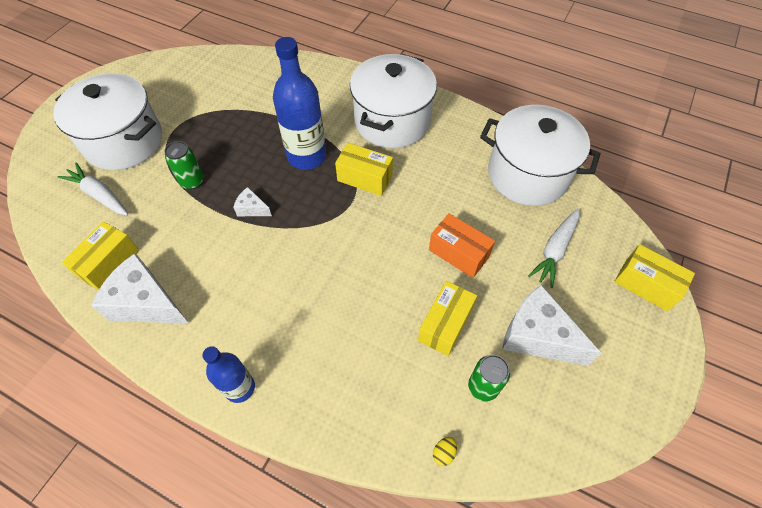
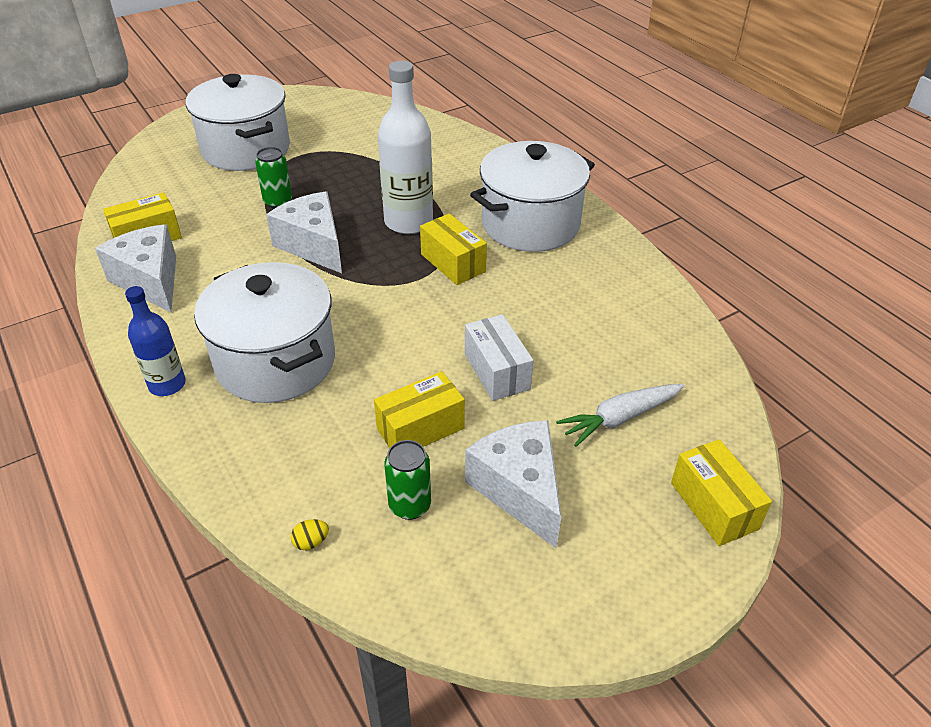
camera: 30 degrees right, 15 degrees down
white carrot [58,163,129,216] -> none
white cheese [233,187,272,216] -> white cheese [266,191,342,273], size x2.08
blue bottle [273,37,326,170] -> white bottle [378,61,433,234]
orange box [429,213,495,278] -> white box [465,314,533,401]
white pot [480,105,600,206] -> white pot moved to [194,262,335,403]

